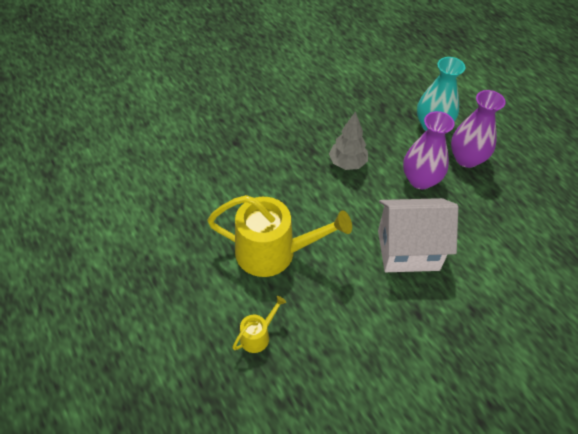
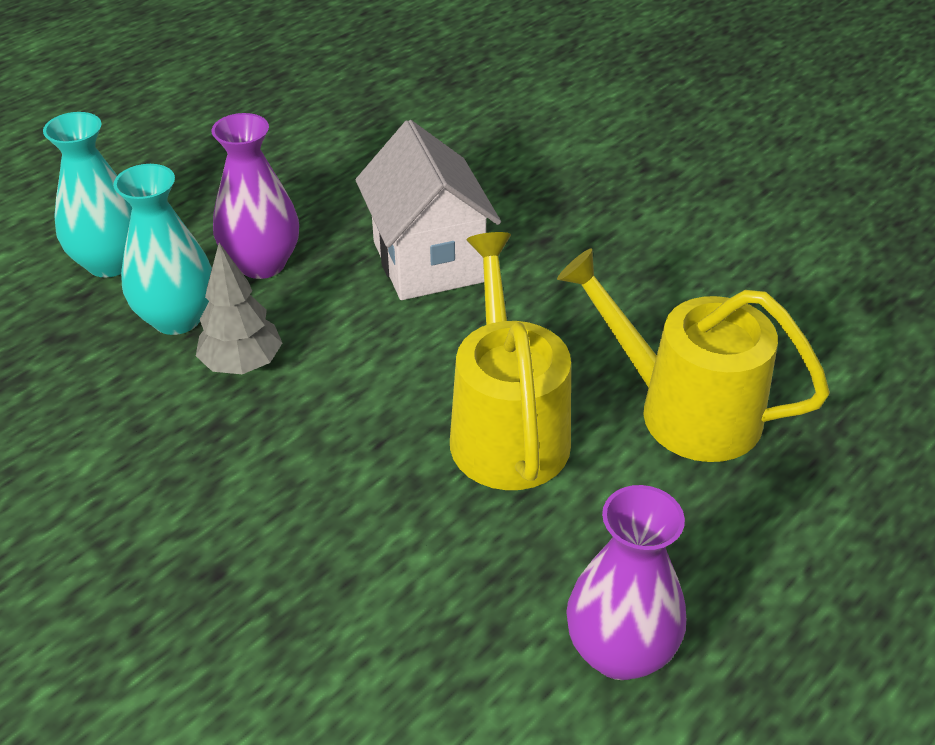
camera: 105 degrees left, 10 degrees down
yellow watering can [232,296,286,353] -> yellow watering can [557,248,830,462], size x2.19
purple vase [451,90,506,168] -> purple vase moved to [566,485,686,680]
none -> turquoise vase [113,164,212,335]

